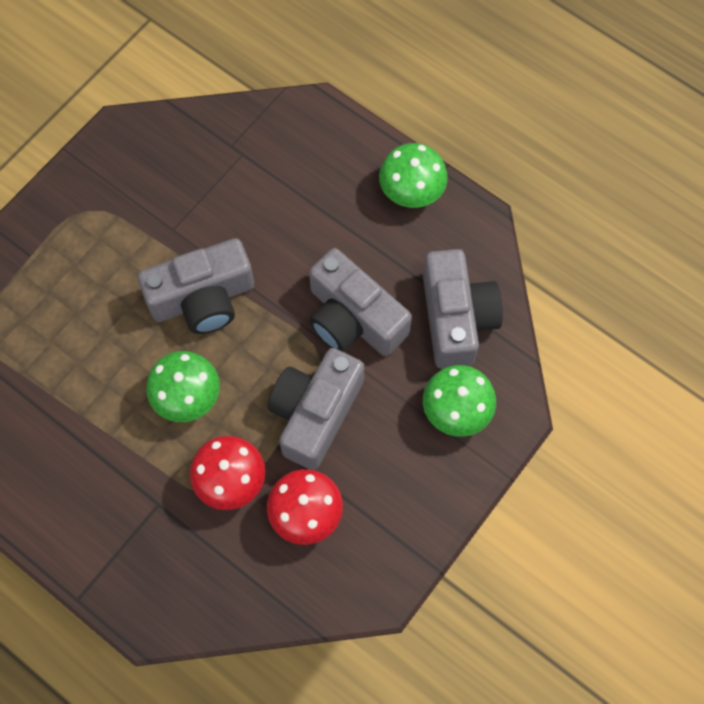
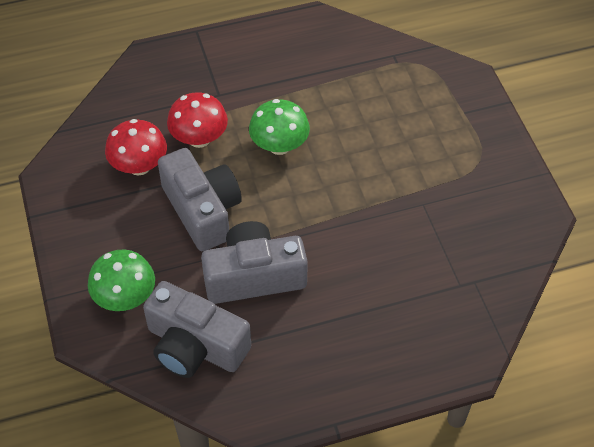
camera: 125 degrees right, 15 degrees down
grey camera [138,238,254,334] -> none
green mushroom [379,143,448,208] -> none

